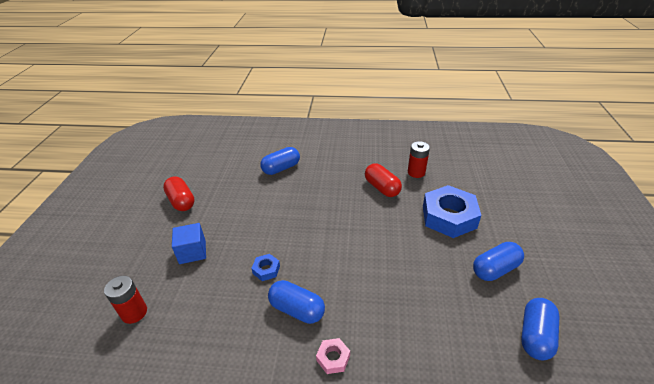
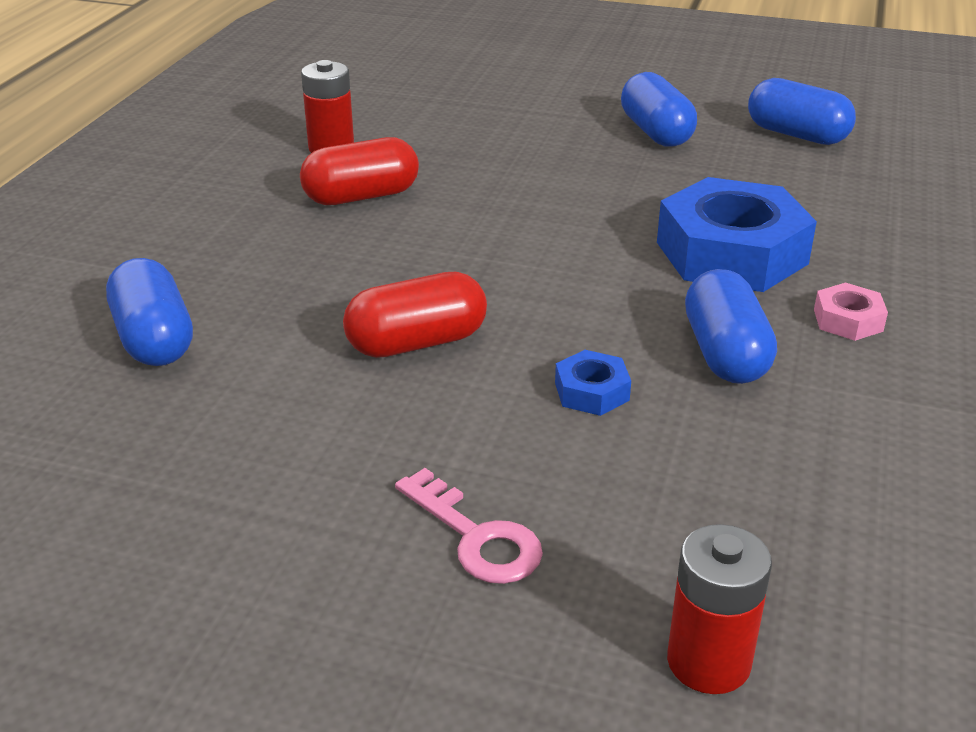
camera: 80 degrees left, 5 degrees down
red capsule [163,176,195,211] -> red capsule moved to [343,272,487,358]
blue cube [172,223,206,264] -> pink key [395,468,543,584]
blue capsule [268,280,325,324] -> blue capsule turned 45 degrees counterclockwise [685,269,777,384]
blue nut [423,185,481,238] -> blue nut moved to [657,177,817,292]

